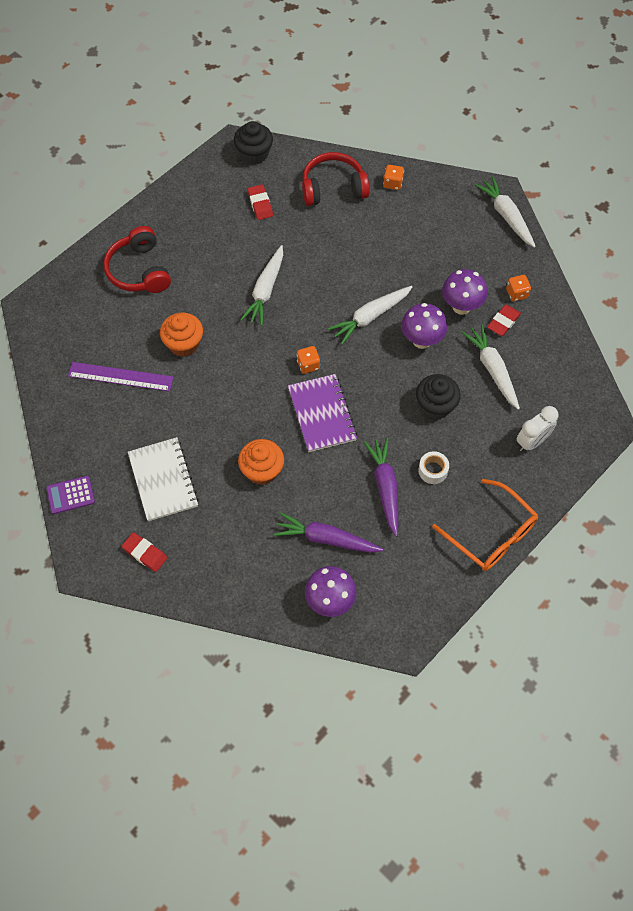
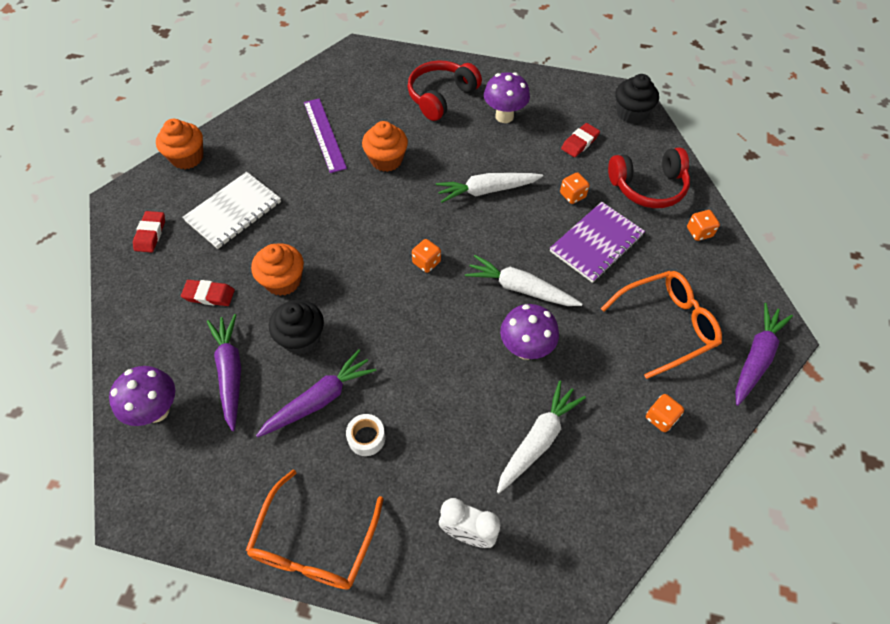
camera: 60 degrees right, 5 degrees down
purple calculator [46,476,95,514] -> orange cupcake [156,119,203,169]
purple notebook [288,374,357,452] -> purple notebook moved to [550,202,645,283]
red headphones [302,152,369,206] -> red headphones turned 120 degrees clockwise [608,147,690,208]
black cupcake [416,374,461,419] -> black cupcake moved to [269,300,324,355]
purple mushroom [442,269,487,315] -> purple mushroom moved to [484,72,530,123]
white carrot [475,176,536,248] -> purple carrot [735,303,793,406]
red eraser [487,305,521,336] -> red eraser moved to [181,280,235,306]
none -> orange dice [560,172,590,204]
none -> orange glasses [601,271,722,379]

